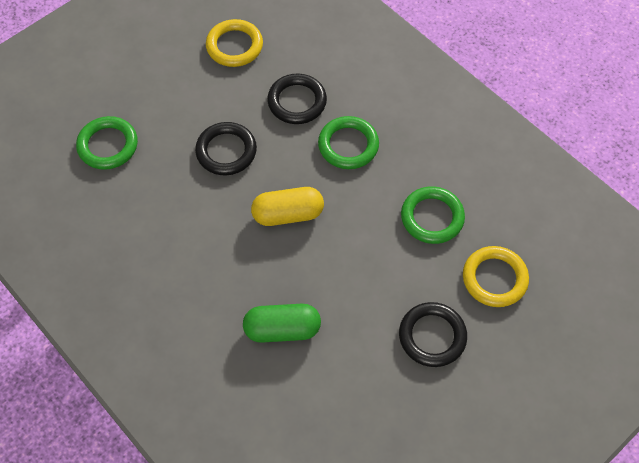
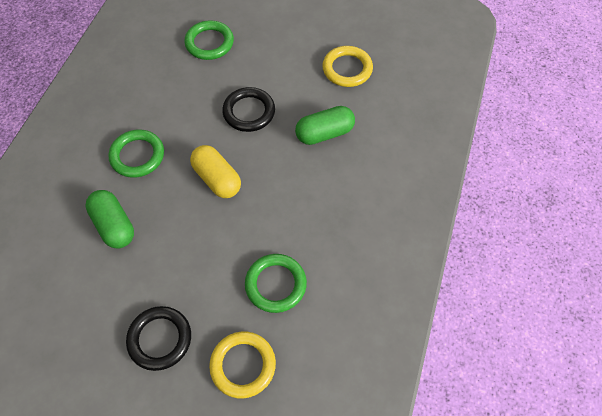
camera: 60 degrees right, 0 degrees up
black ring [267,74,327,124] -> green capsule [295,106,355,145]
green ring [318,116,379,169] -> green ring moved to [108,130,164,178]

